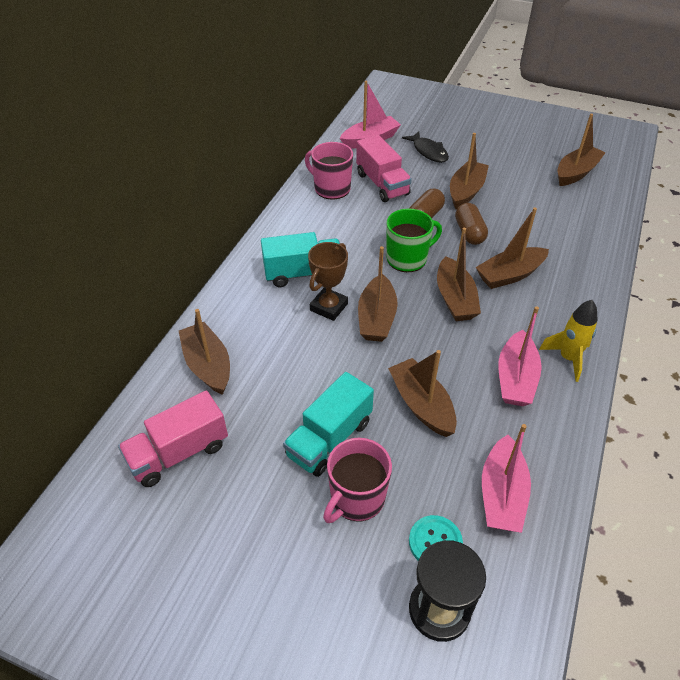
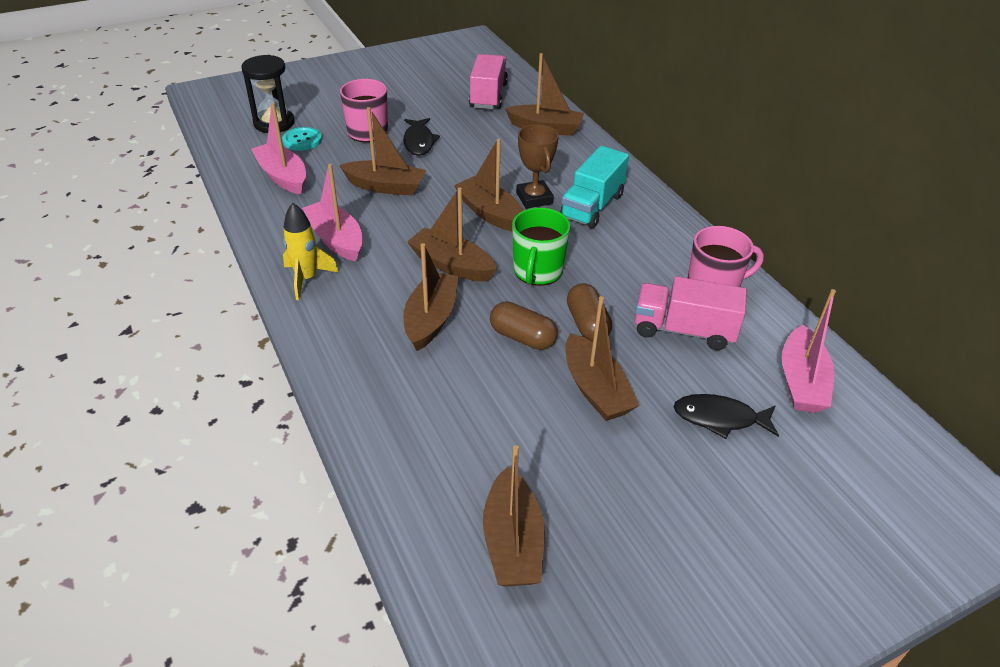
camera: 130 degrees right, 5 degrees down
turquoise truck [283,372,374,477] -> black fish [403,118,440,156]

